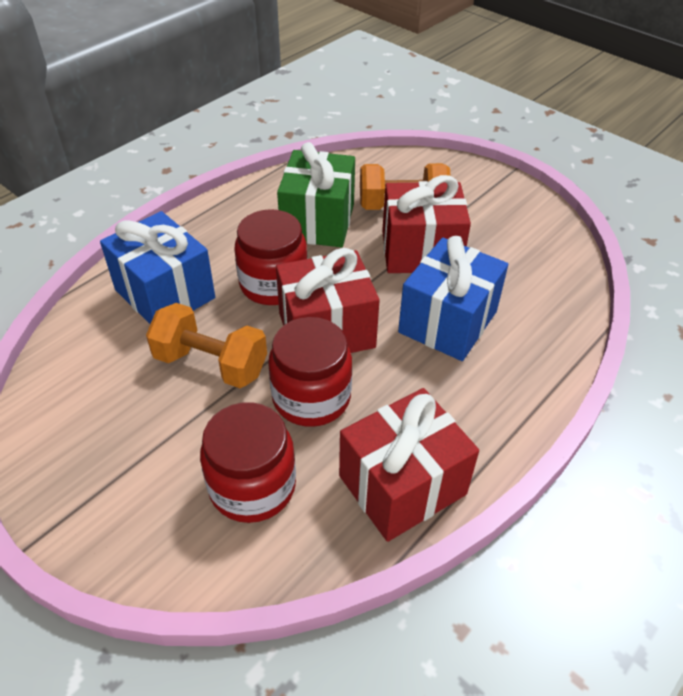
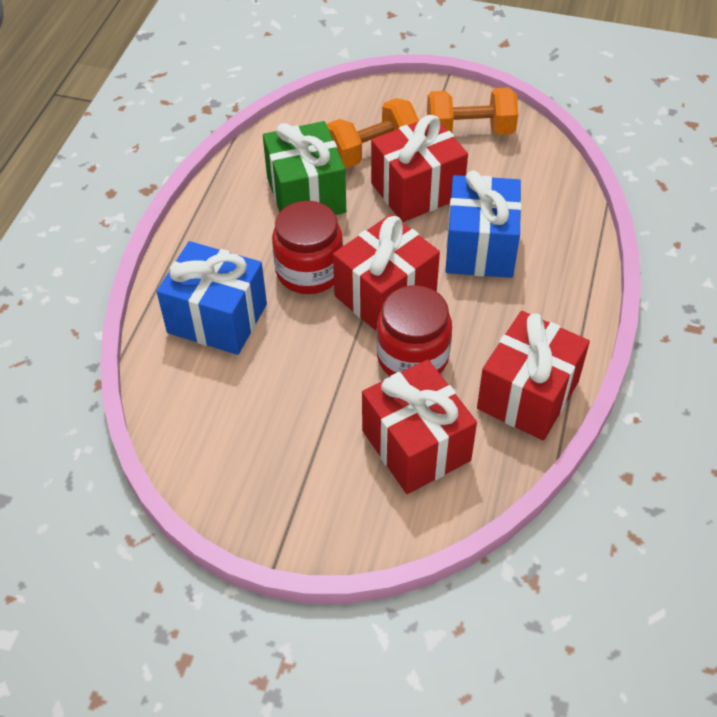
camera: 25 degrees left, 5 degrees up
orange dumbbell [146,303,267,388] -> orange dumbbell moved to [427,87,518,135]
red jar [200,402,296,523] -> red gift [362,359,477,494]

